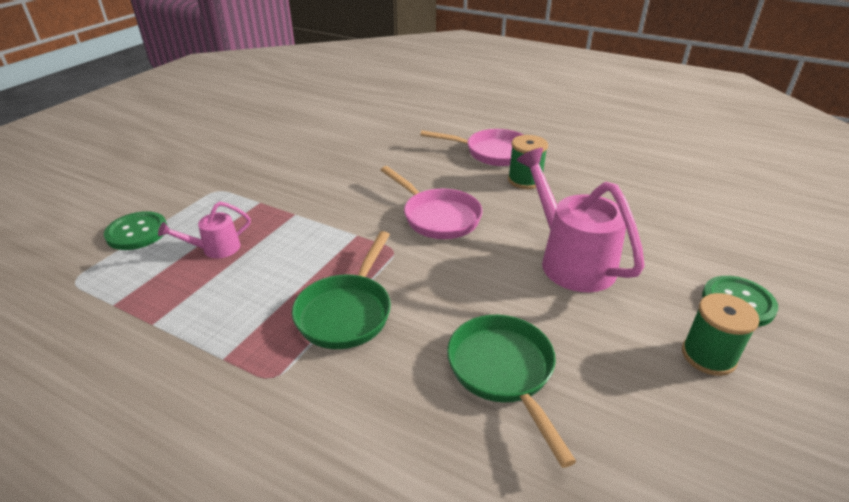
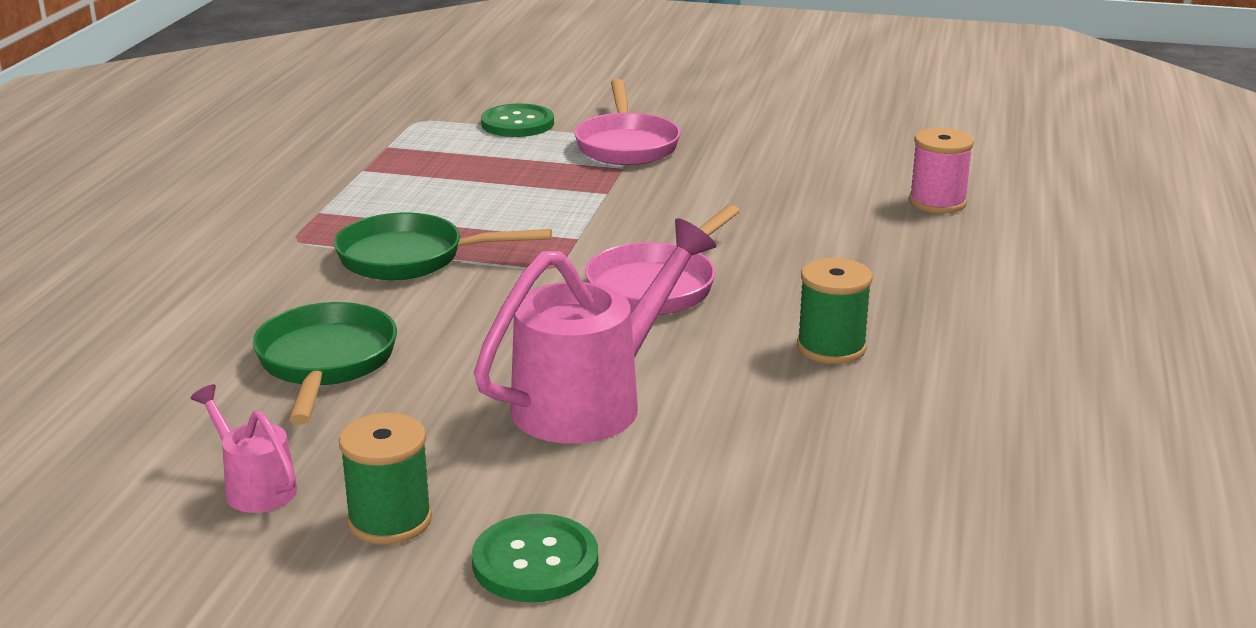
camera: 75 degrees right, 10 degrees down
pink watering can [158,202,251,258] -> pink watering can moved to [190,384,297,513]
pink pan [420,129,523,166] -> pink pan moved to [574,79,681,165]
green pan [447,315,577,468] -> green pan turned 60 degrees counterclockwise [253,302,397,425]
none -> pink spool [909,128,974,213]

